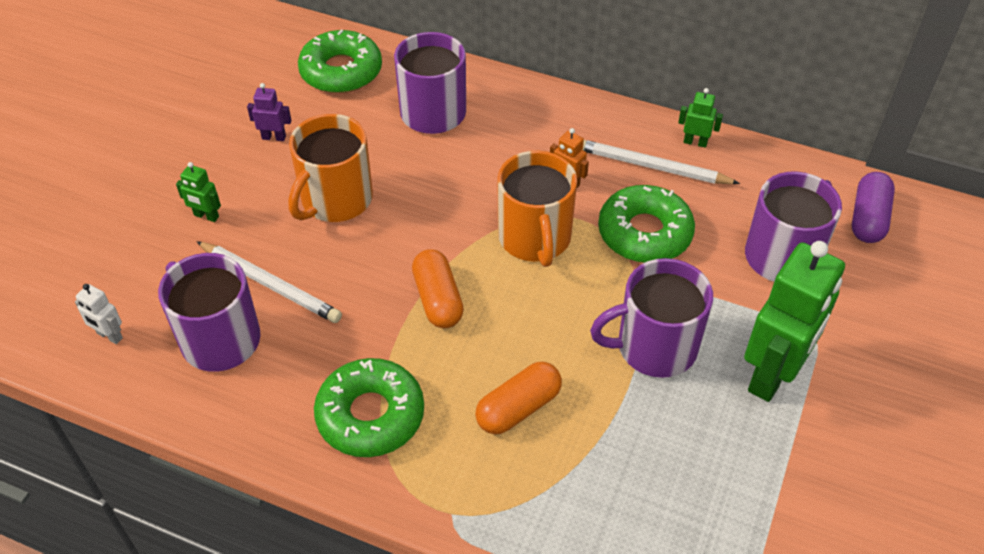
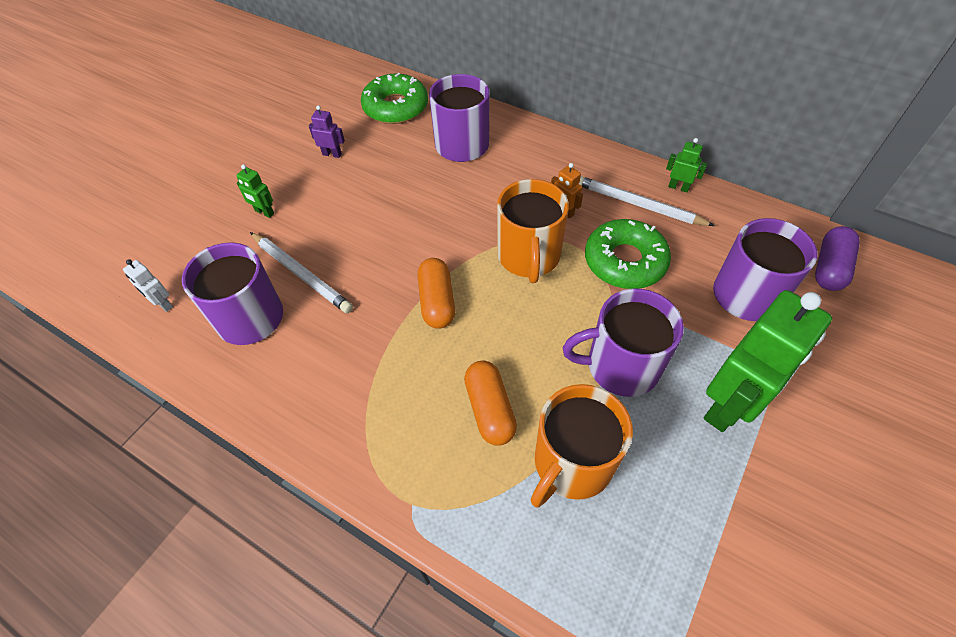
camera: 10 degrees right, 5 degrees up
orange mug [288,114,373,222] -> orange mug moved to [531,384,633,507]
green donut [314,358,424,457] -> none
orange capsule [475,362,562,435] -> orange capsule turned 75 degrees counterclockwise [464,361,517,445]

